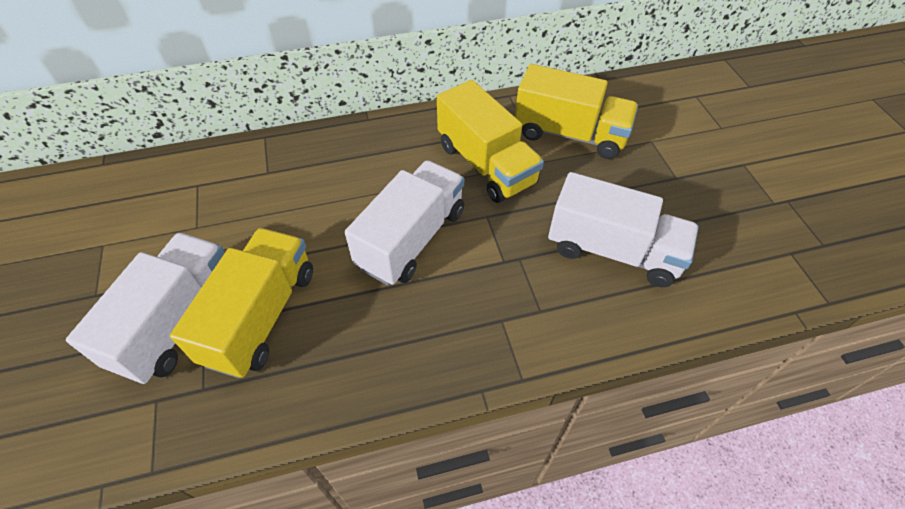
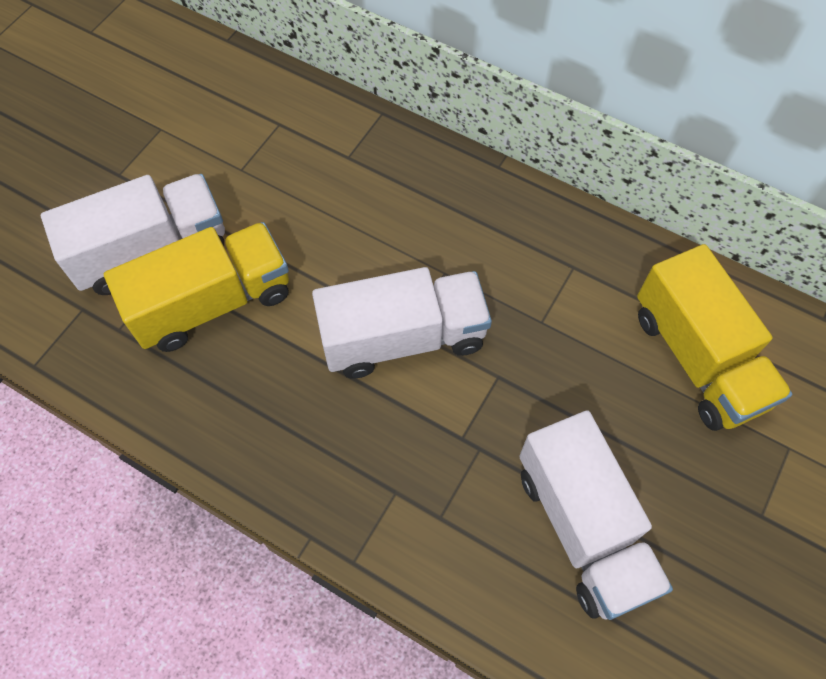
camera: 45 degrees right, 10 degrees up
yellow truck [437,80,544,203] -> none

